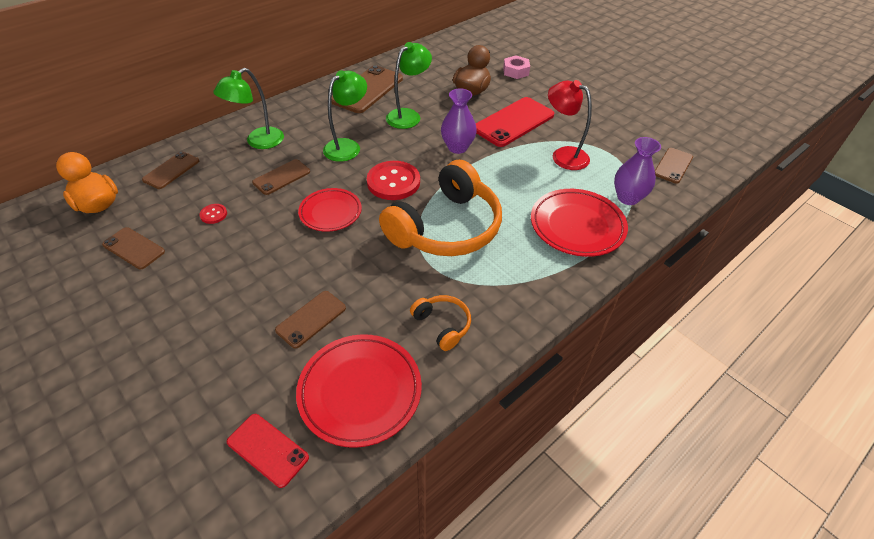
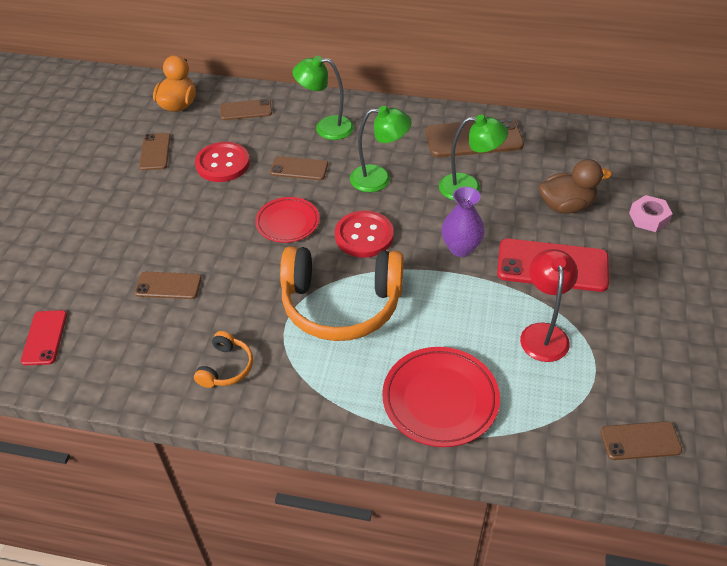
camera: 55 degrees right, 0 degrees up
red button [199,204,227,224] -> red button [195,142,250,182], size x2.19
red plate [296,334,422,448] -> none
purple vase [614,137,661,205] -> none

